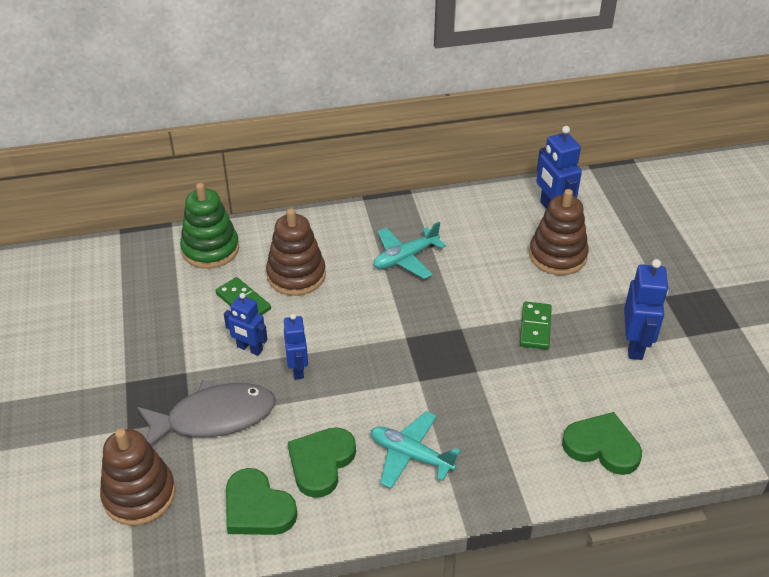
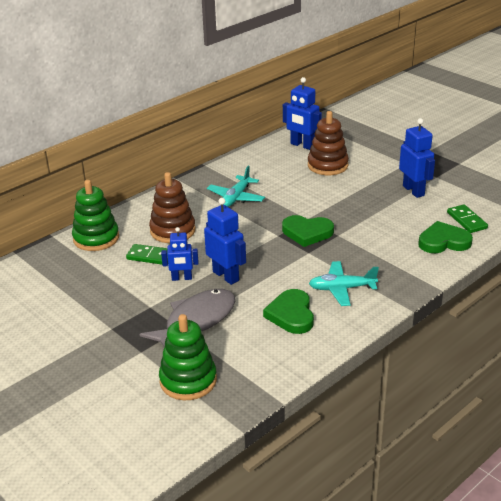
camera: 30 degrees left, 10 degrees down
brown stacking toy [100,428,176,526] -> green stacking toy [159,314,217,400]
green heart [226,468,297,535] -> green heart moved to [282,215,334,247]
blue robot [284,314,308,380] -> blue robot [204,198,246,285], size x1.50
green domino [520,301,552,350] -> green domino moved to [447,204,488,233]

